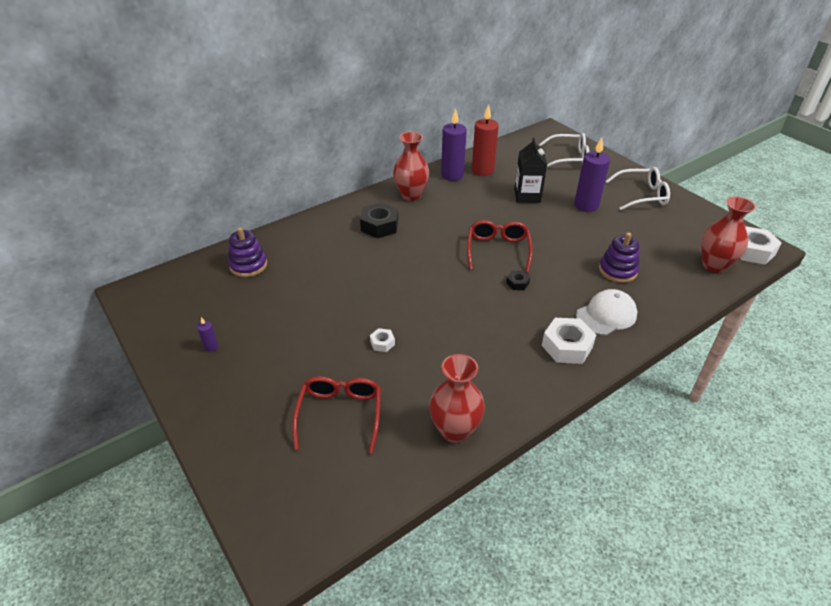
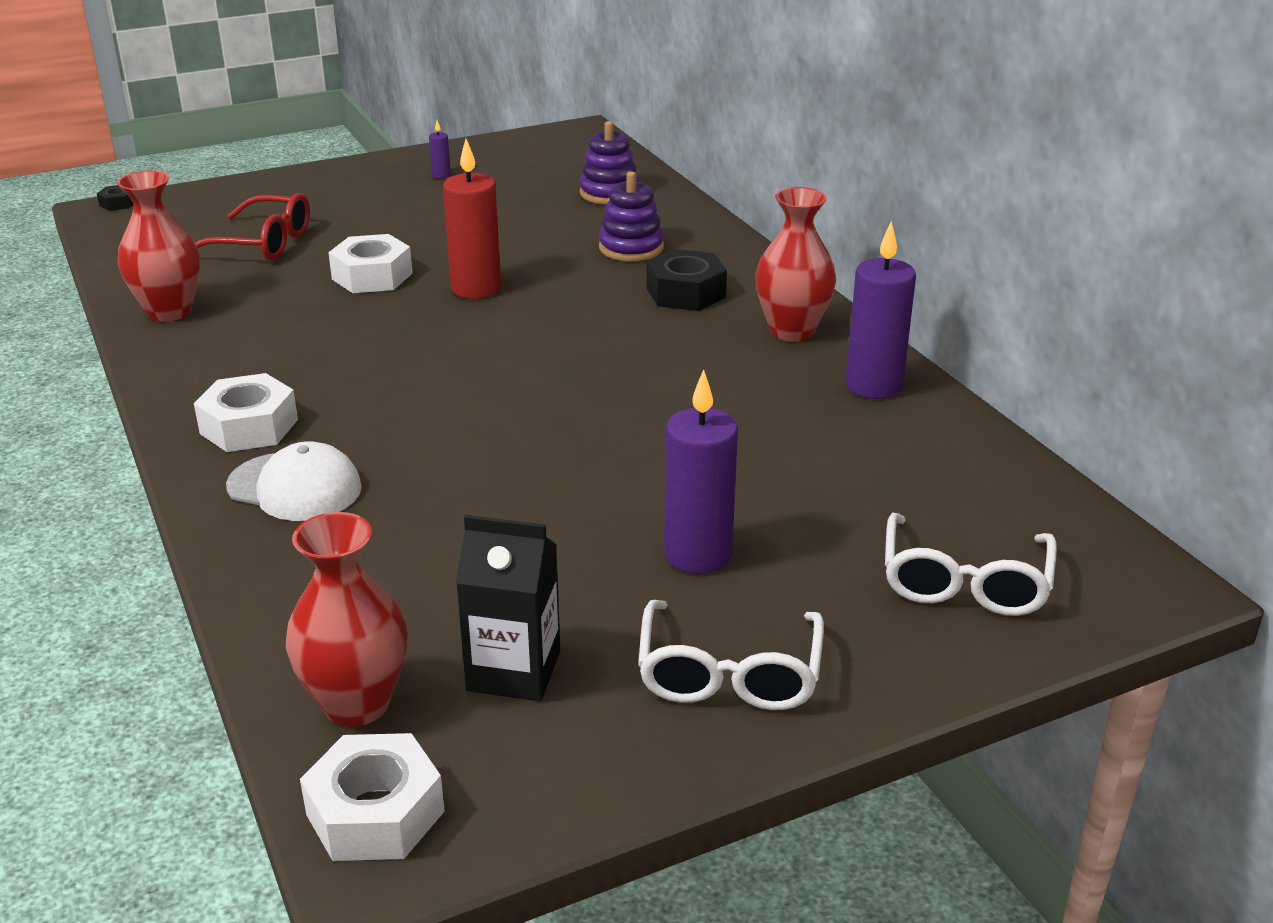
camera: 100 degrees right, 10 degrees down
white nut [370,328,395,352] -> white nut [328,234,413,293], size x1.99
red glasses [467,220,533,273] -> none
red candle [472,104,499,176] -> red candle moved to [443,139,501,299]
black nut [506,271,530,290] -> black nut moved to [97,185,134,211]
black carton [514,137,547,203] -> black carton moved to [456,515,560,701]
white cap [576,289,637,335] -> white cap turned 45 degrees counterclockwise [226,441,362,521]
purple stacking toy [599,232,639,283] -> purple stacking toy moved to [599,171,664,261]

